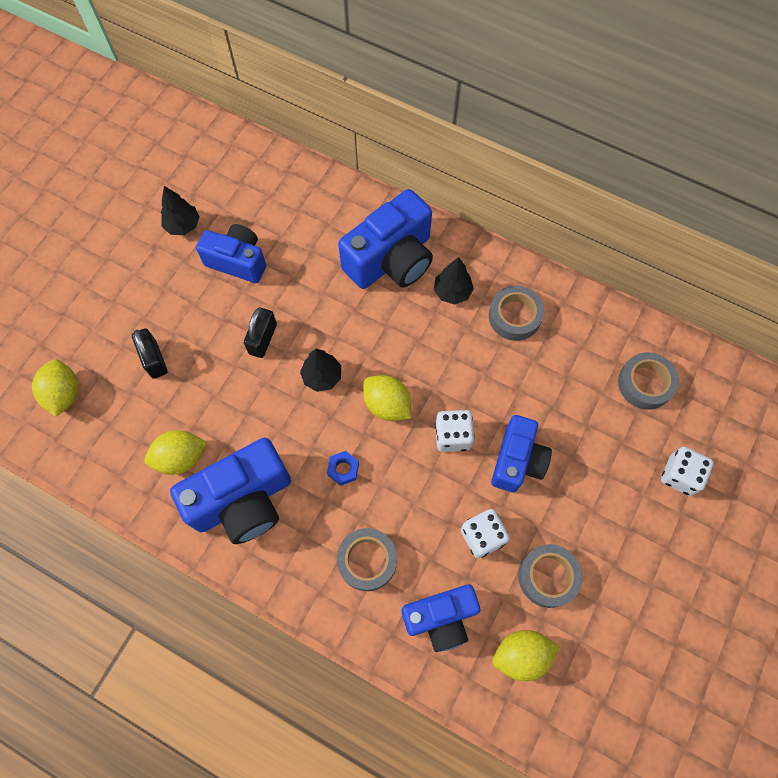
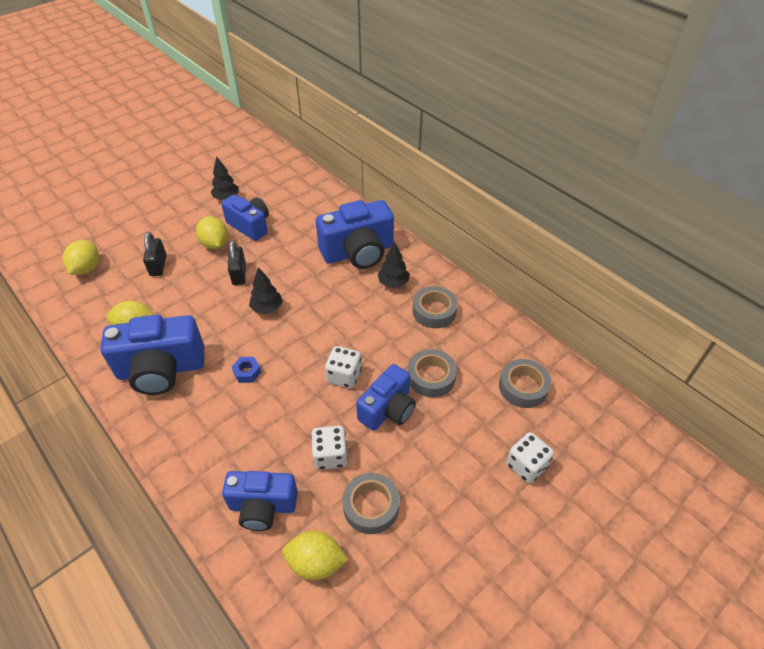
camera: 20 degrees right, 20 degrees down
black padlock [244,308,277,358] -> black padlock turned 45 degrees counterclockwise [228,241,246,285]
grey tape [337,528,397,591] -> grey tape moved to [408,349,457,397]
yellow lemon [363,375,411,421] -> yellow lemon moved to [196,216,228,249]

